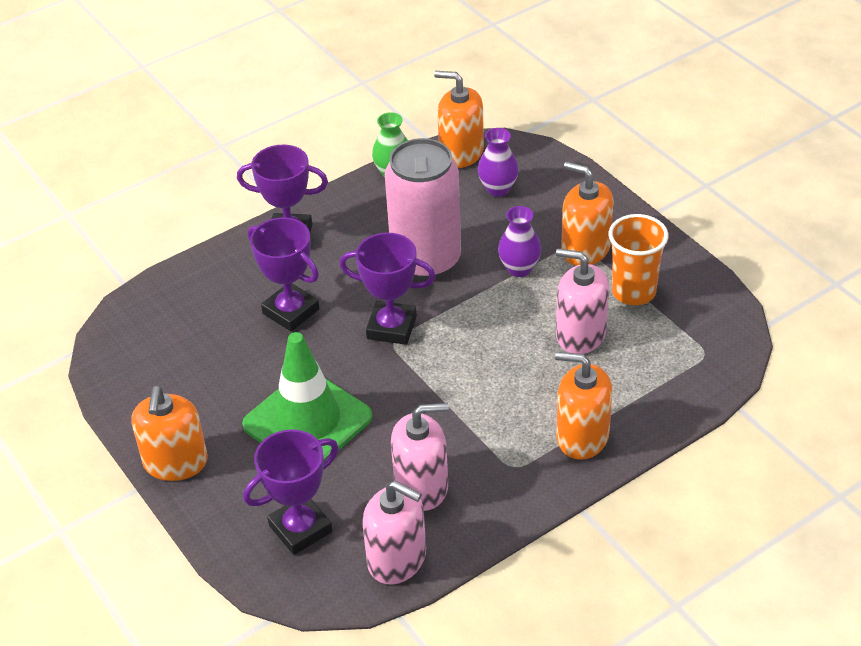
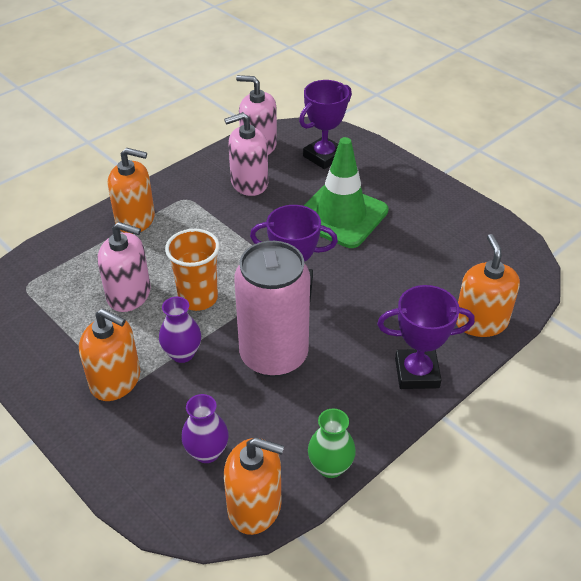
camera: 170 degrees right, 0 degrees up
orange soap dispenser [131,386,207,481] -> orange soap dispenser moved to [456,234,520,337]
purple trophy [248,217,319,332] -> none
orange cup [609,214,669,305] -> orange cup moved to [165,229,220,311]

